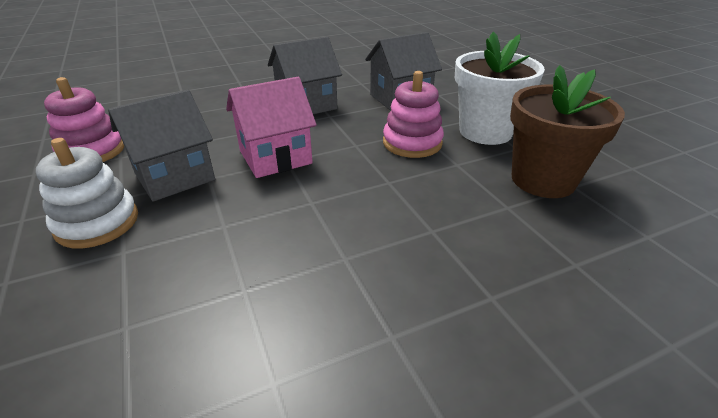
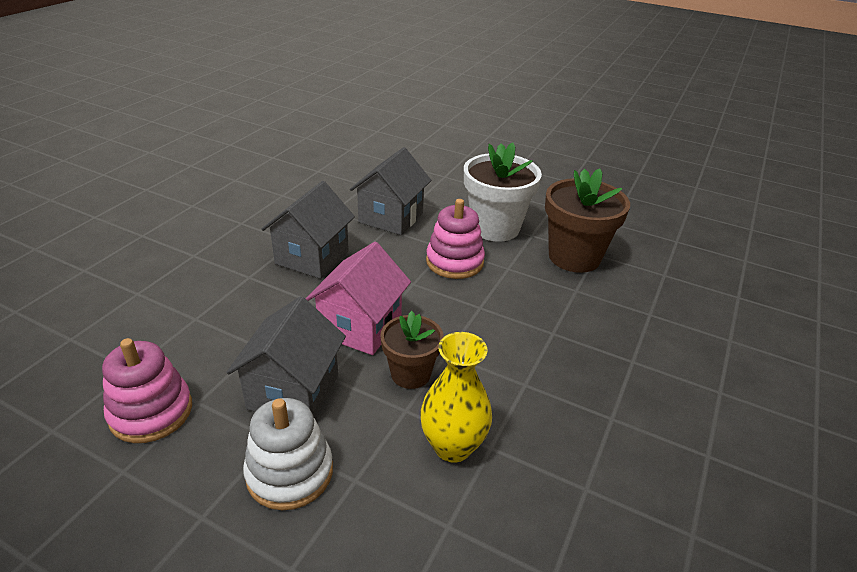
camera: 40 degrees left, 0 degrees up
none -> brown flower pot [380,311,444,389]
none -> yellow vase [420,332,492,463]

